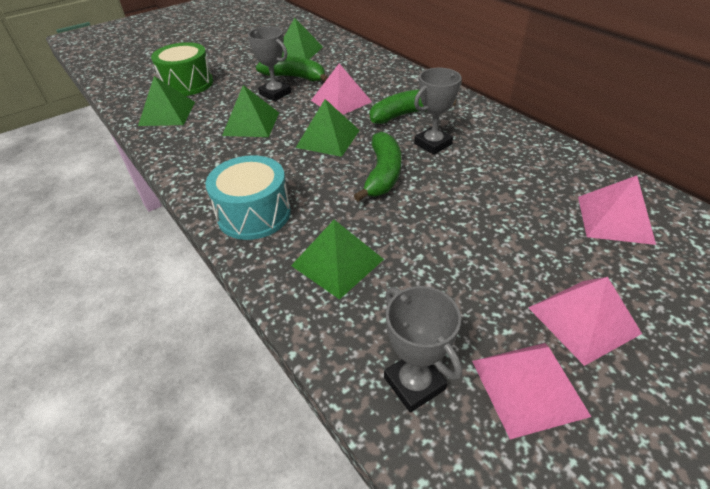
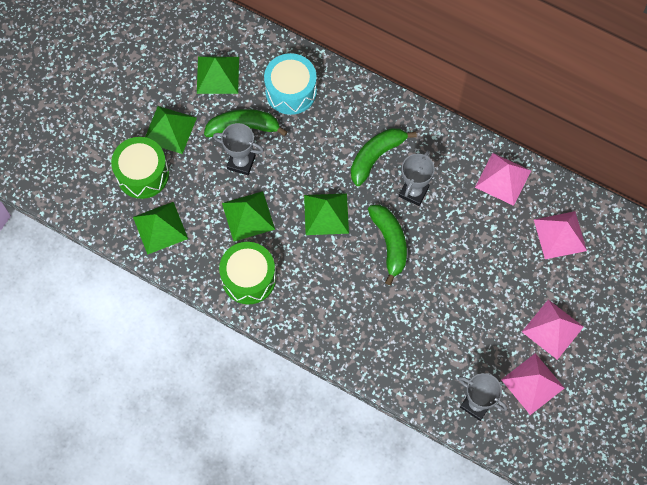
camera: 25 degrees left, 25 degrees up
turquoise drum [206,155,291,240] -> turquoise drum moved to [264,53,317,115]
green pyramid [291,220,384,300] -> green pyramid moved to [145,106,197,154]
pink pyramid [311,63,372,115] -> pink pyramid moved to [475,153,531,206]
none -> green drum [219,242,276,304]

